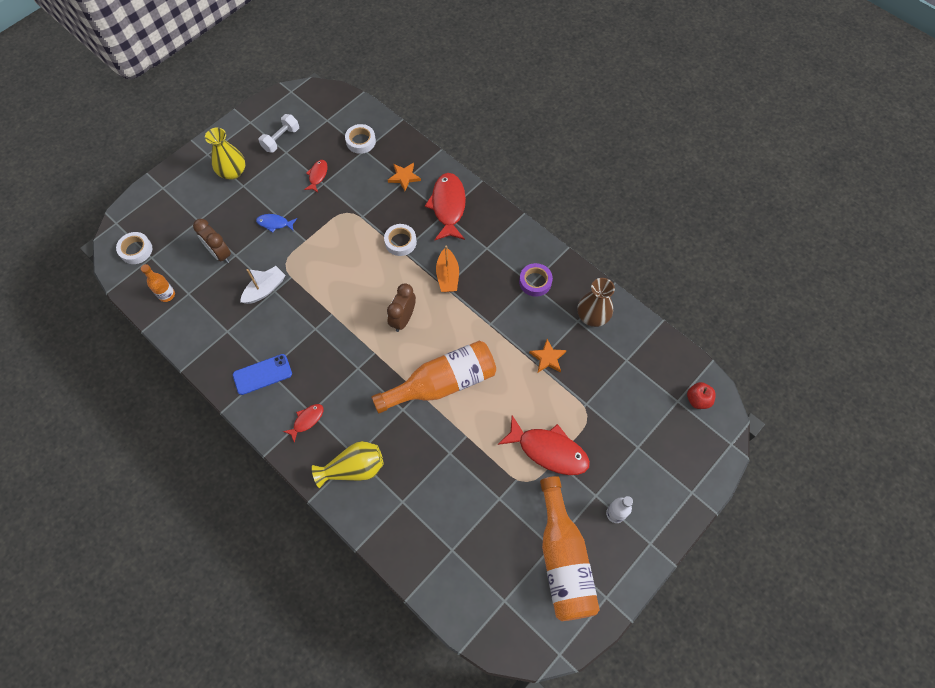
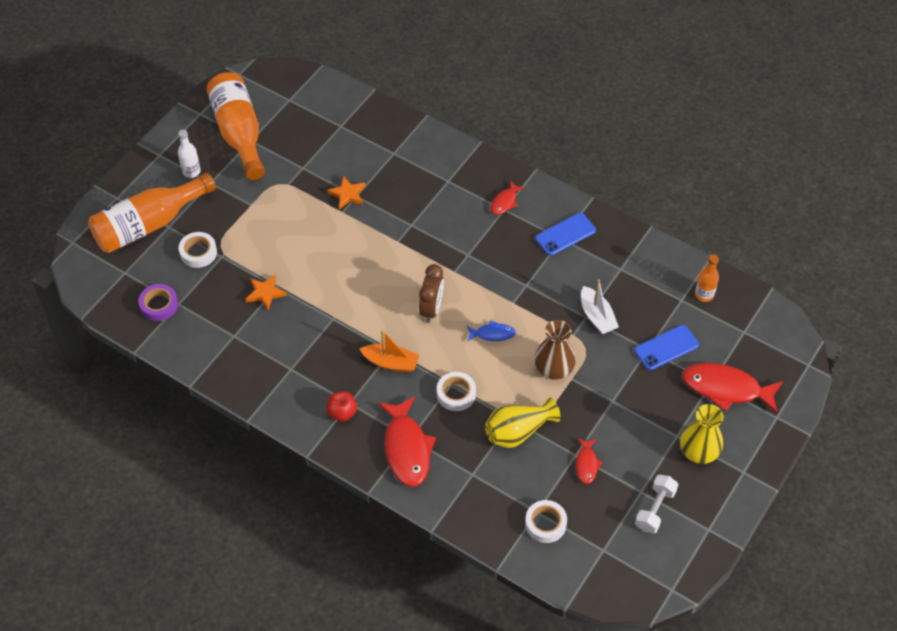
camera: 170 degrees right, 10 degrees down
white tape [116,232,152,264] -> white tape moved to [179,232,217,268]
brown clock [193,219,231,263] -> blue phone [634,325,699,370]
white boat [240,266,286,304] -> white boat turned 60 degrees counterclockwise [581,279,619,334]
blue fish [256,214,297,233] -> blue fish moved to [467,320,516,341]
yellow vase [312,441,384,488] -> yellow vase moved to [485,397,561,448]
orange bottle [371,341,496,414] -> orange bottle moved to [88,173,216,253]
orange star [388,163,421,191] -> orange star moved to [327,176,366,209]
orange boat [436,246,459,292] -> orange boat turned 120 degrees clockwise [360,330,419,372]
red fish [498,415,590,475] -> red fish moved to [682,363,783,413]
purple tape [519,263,553,297] -> purple tape moved to [138,284,178,321]
brown vase [577,278,615,327] -> brown vase moved to [534,320,576,380]
red apple [687,382,716,409] -> red apple moved to [326,391,357,422]

